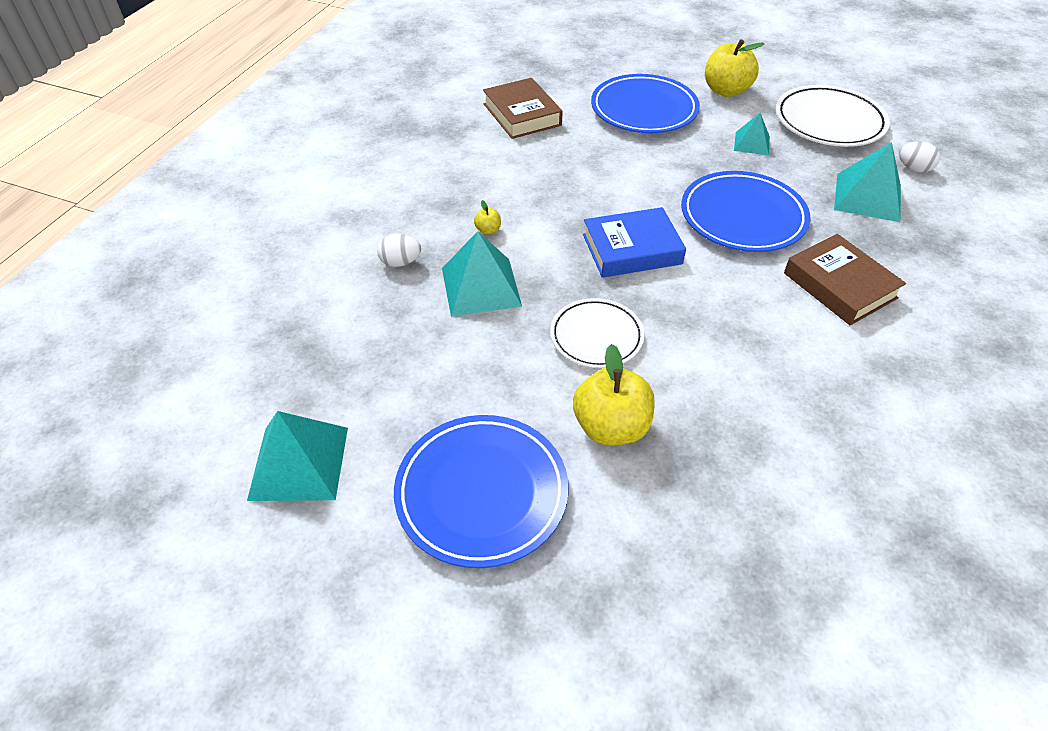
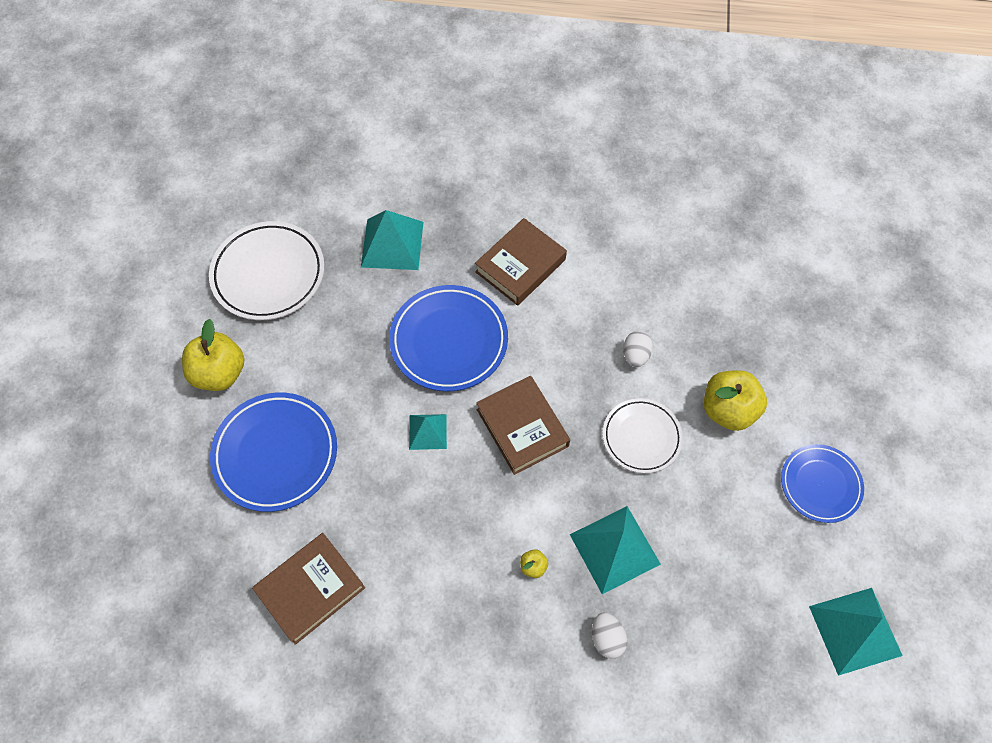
camera: 105 degrees left, 15 degrees up
blue plate [394,415,568,568] -> blue plate [781,444,864,523], size x0.64
blue book [583,207,686,278] -> brown book [476,376,570,475]
turquoise pyramid [734,113,770,155] -> turquoise pyramid moved to [409,414,447,450]
white egg [899,141,940,173] -> white egg moved to [623,331,653,367]

